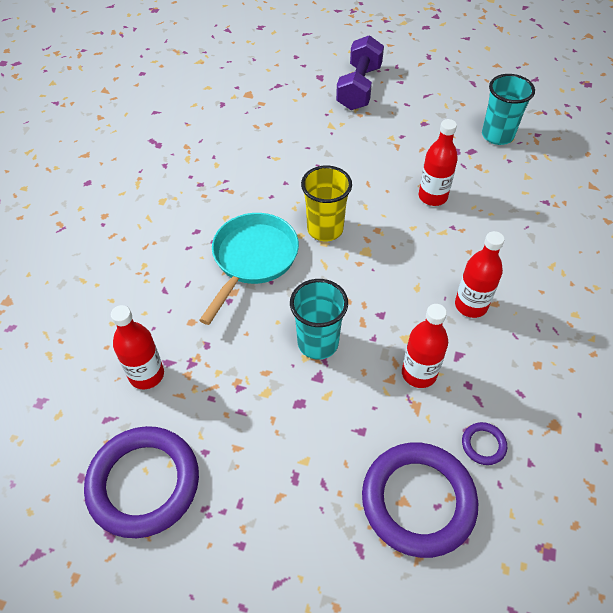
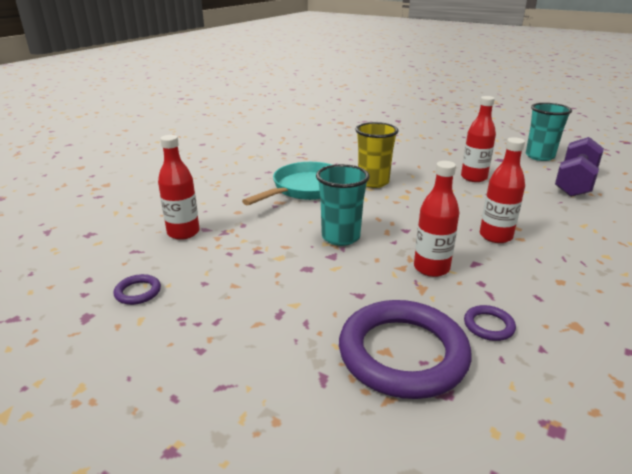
camera: 15 degrees right, 25 degrees down
purple ring [84,426,199,538] -> purple ring [113,274,161,305], size x0.41
purple dumbbell [336,35,384,110] -> purple dumbbell moved to [555,137,604,197]

